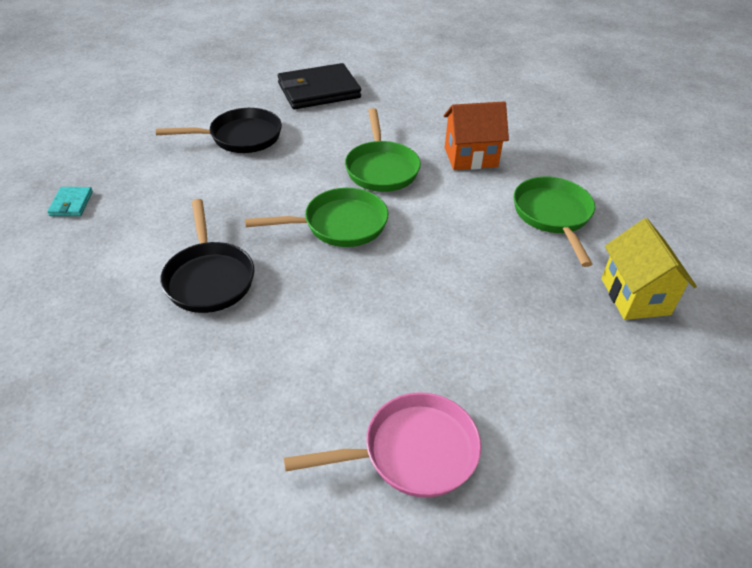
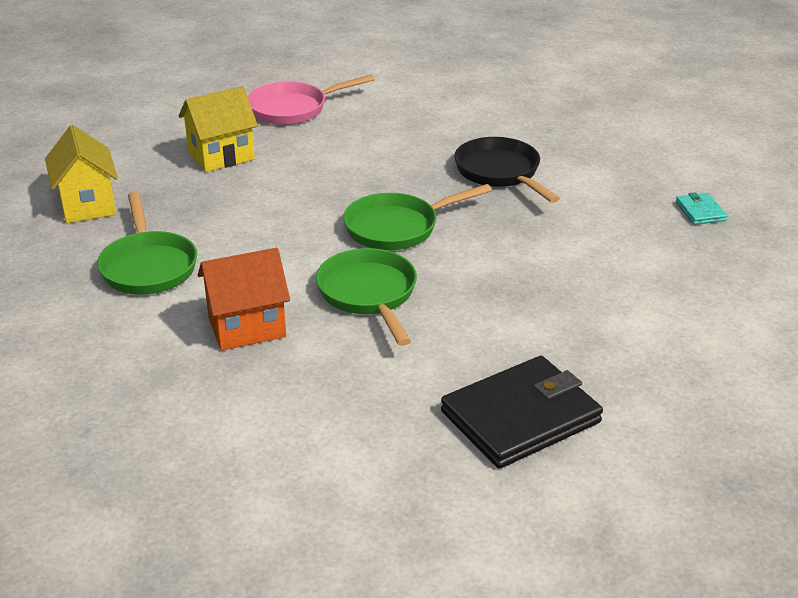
camera: 170 degrees right, 10 degrees down
black pan [156,108,282,153] -> none
none -> yellow house [179,86,258,172]

